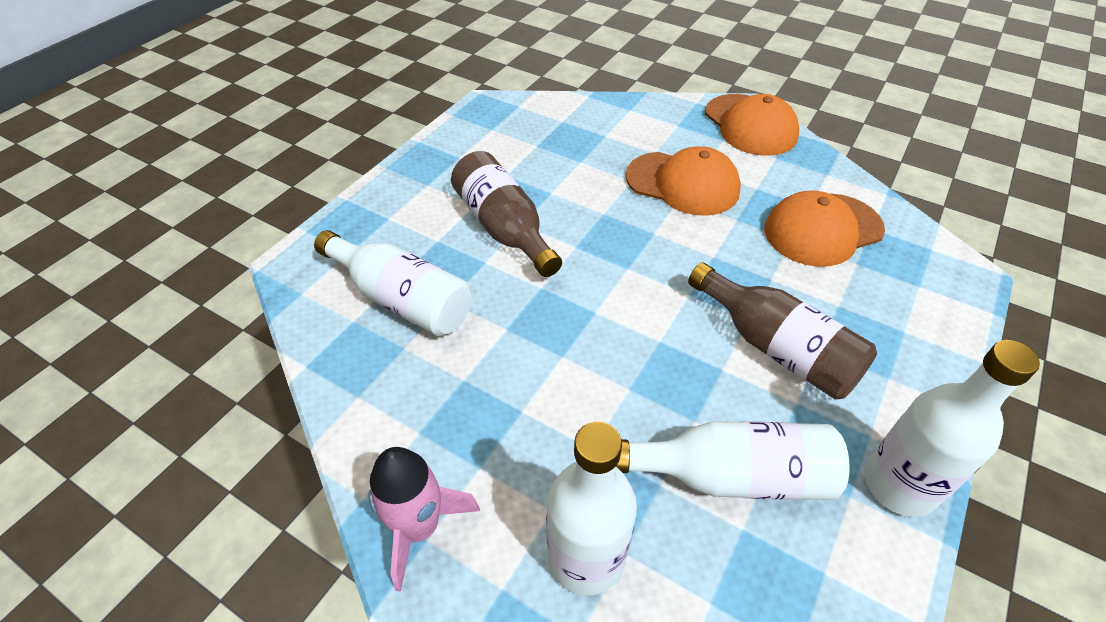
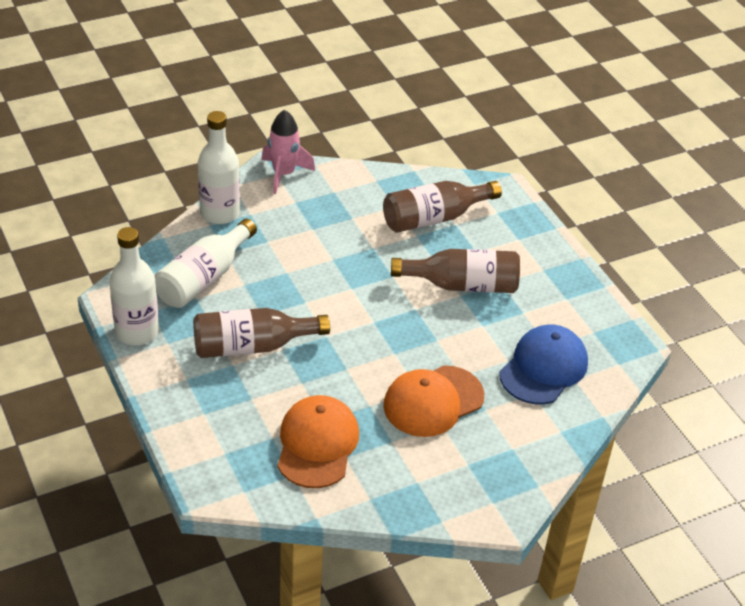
camera: 120 degrees right, 5 degrees down
white bottle [314,230,472,336] -> brown bottle [383,181,502,233]
orange cap [705,94,799,156] -> none
none -> blue cap [500,324,588,404]

